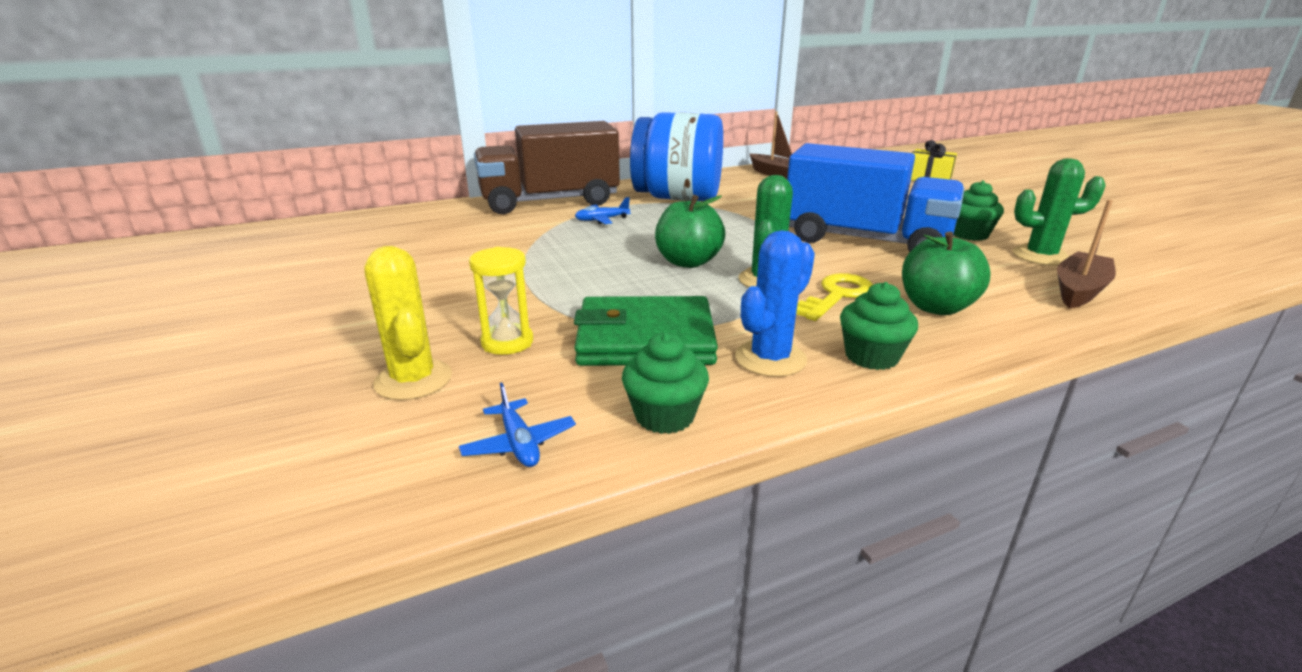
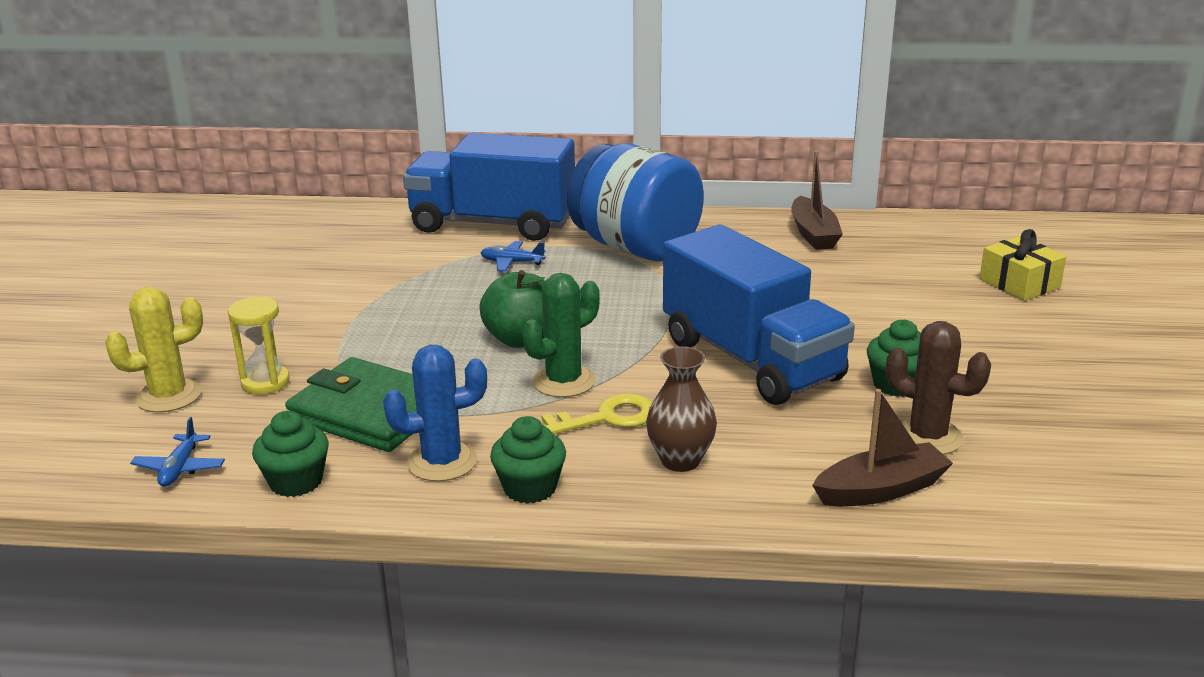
camera: 30 degrees right, 0 degrees up
yellow cactus [365,246,452,400] -> yellow cactus turned 60 degrees clockwise [105,287,203,413]
brown truck [474,121,620,214] -> blue truck [403,133,575,241]
green apple [902,231,991,315] -> brown vase [646,346,717,472]
green cactus [1013,158,1106,266] -> brown cactus [886,321,991,455]

